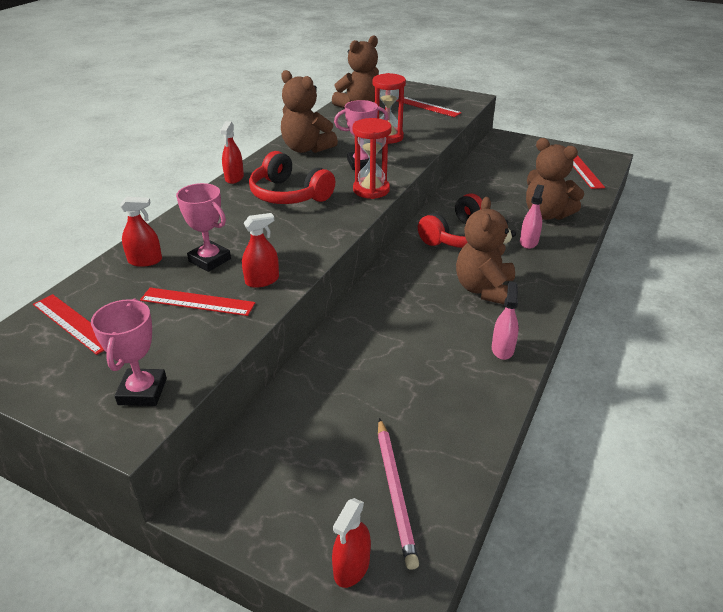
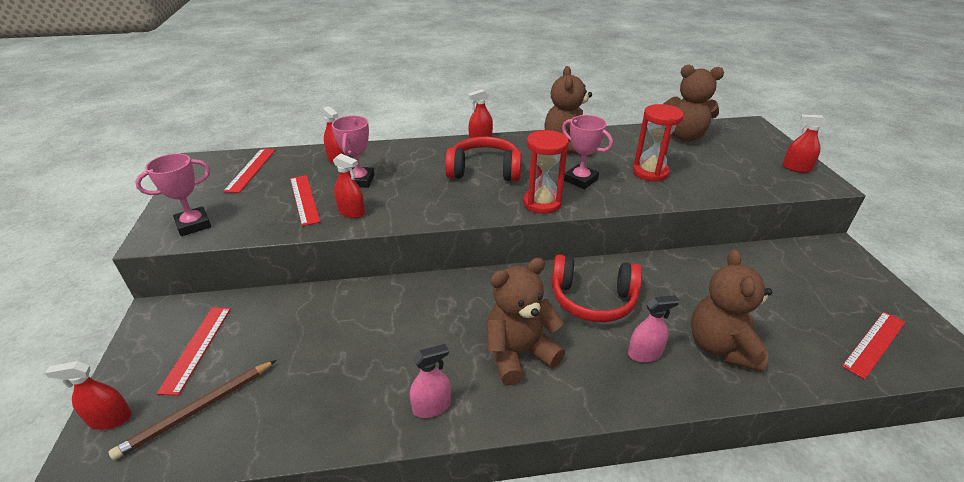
camera: 55 degrees right, 0 degrees up
red headphones [249,151,335,204] -> red headphones turned 90 degrees clockwise [445,137,522,182]
pink pencil [378,418,419,570] -> brown pencil [108,360,276,460]
red ruler [396,97,462,117] -> red ruler moved to [156,307,231,396]
none -> red spray bottle [782,114,826,173]

